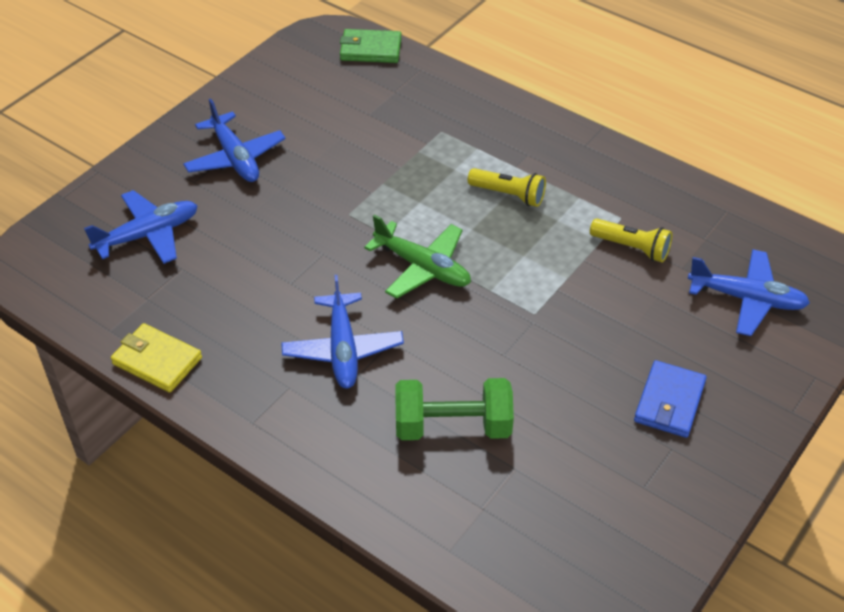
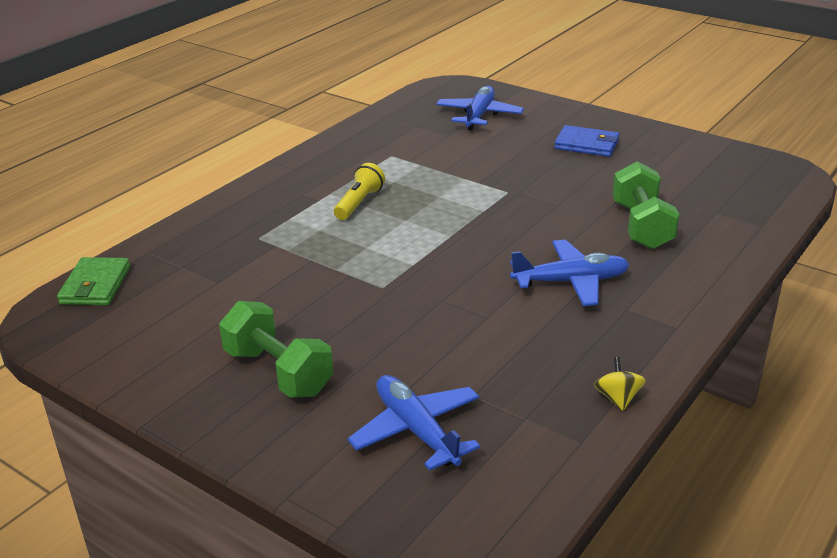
camera: 90 degrees left, 15 degrees down
yellow wallet [111,323,202,393] -> yellow spinning top [594,357,646,411]
blue plane [183,99,286,182] -> green dumbbell [219,301,333,398]
green plane [364,214,471,299] -> none
yellow flashlight [590,218,672,263] -> none

